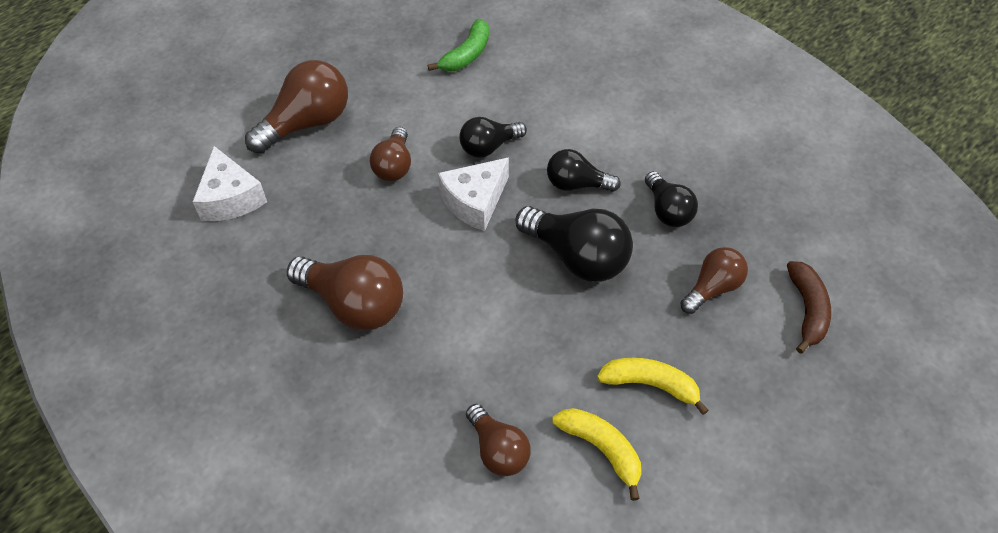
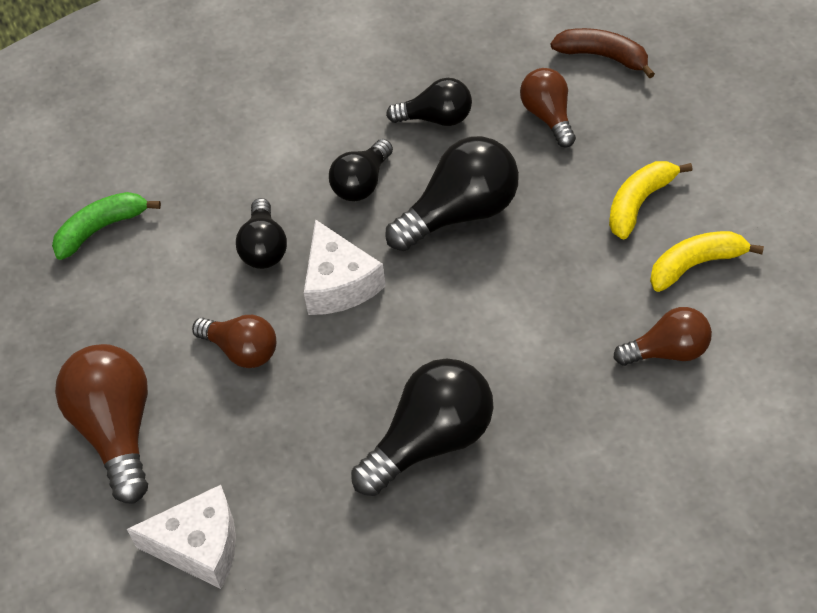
camera: 65 degrees left, 0 degrees up
brown light bulb [287,255,403,331] -> black light bulb [351,358,493,496]
green banana [428,19,489,71] -> green banana turned 90 degrees counterclockwise [52,192,161,260]

